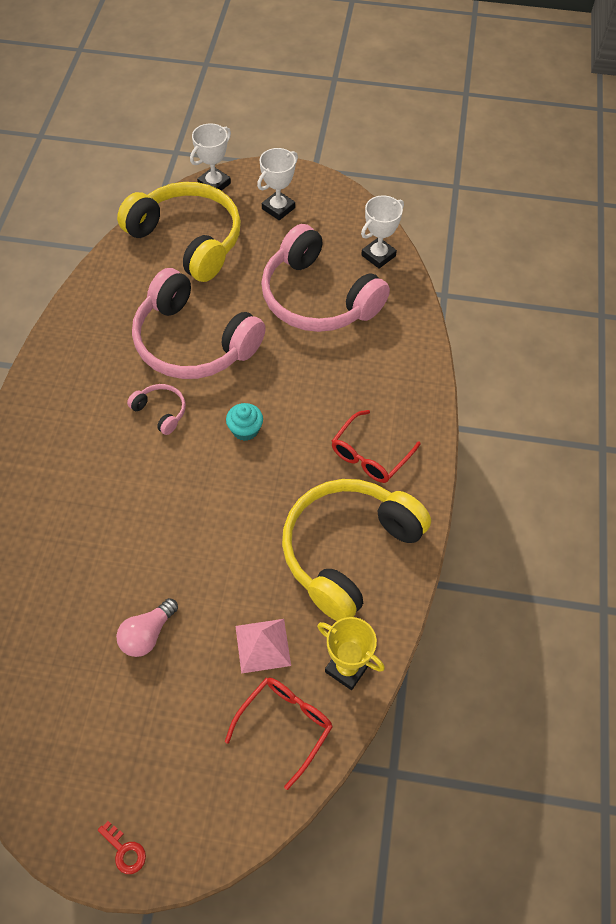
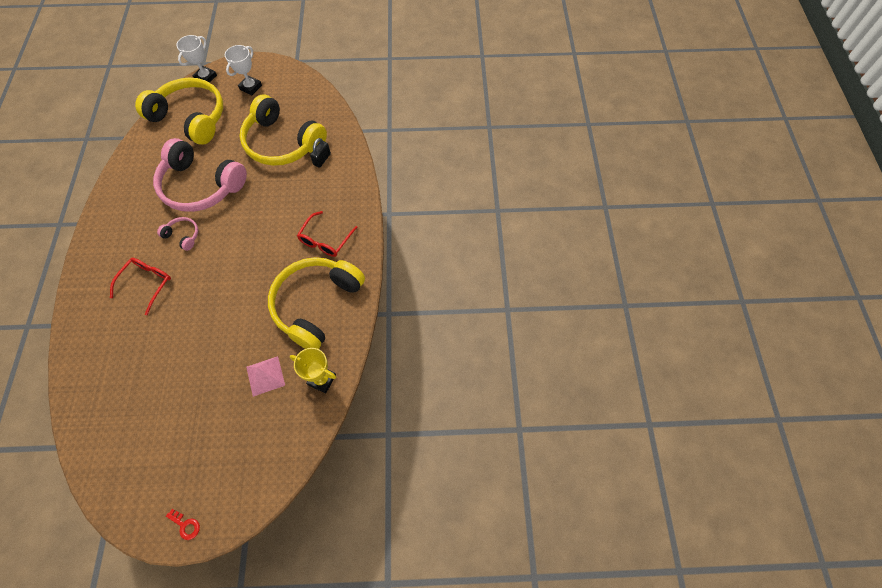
camera: 10 degrees left, 5 degrees up
pink light bulb [116,598,178,657] -> none
red glasses [225,678,333,790] -> red glasses moved to [110,258,171,315]
turquoise cupcake [226,403,263,441] -> none
pink headphones [261,224,390,332] -> yellow headphones [239,95,327,166]
white trophy [361,195,404,268] -> none
none -> black padlock [310,138,331,168]

